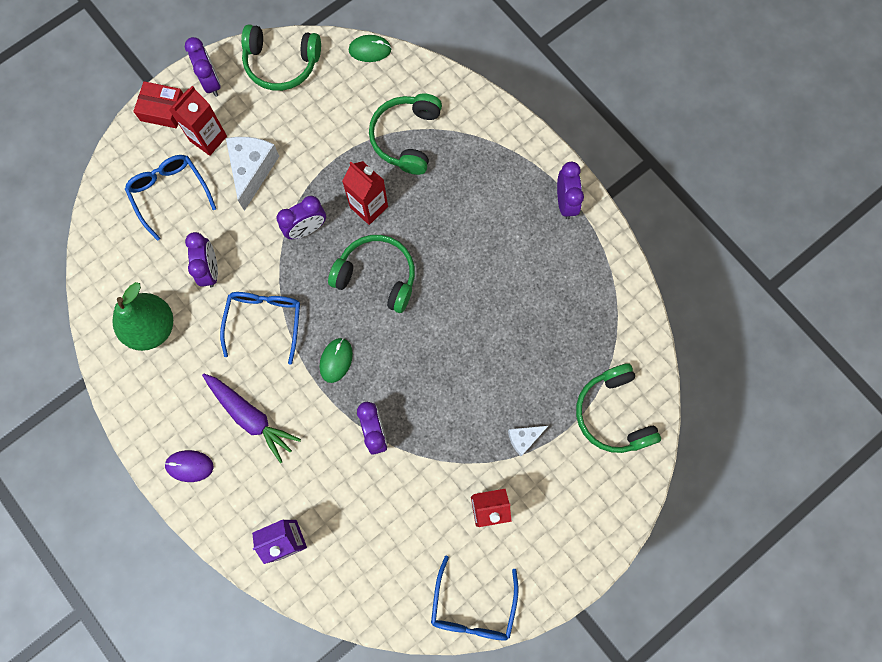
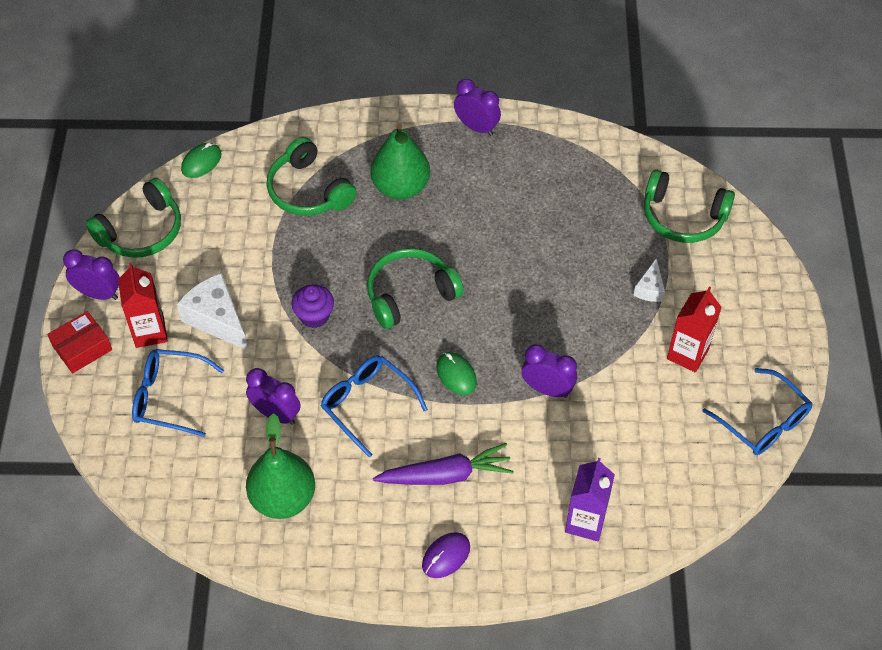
camera: 50 degrees left, 20 degrees down
purple clock [277,196,326,239] -> purple cupcake [292,284,334,328]
red carton [342,161,388,225] -> none
none -> green pear [371,123,430,200]

